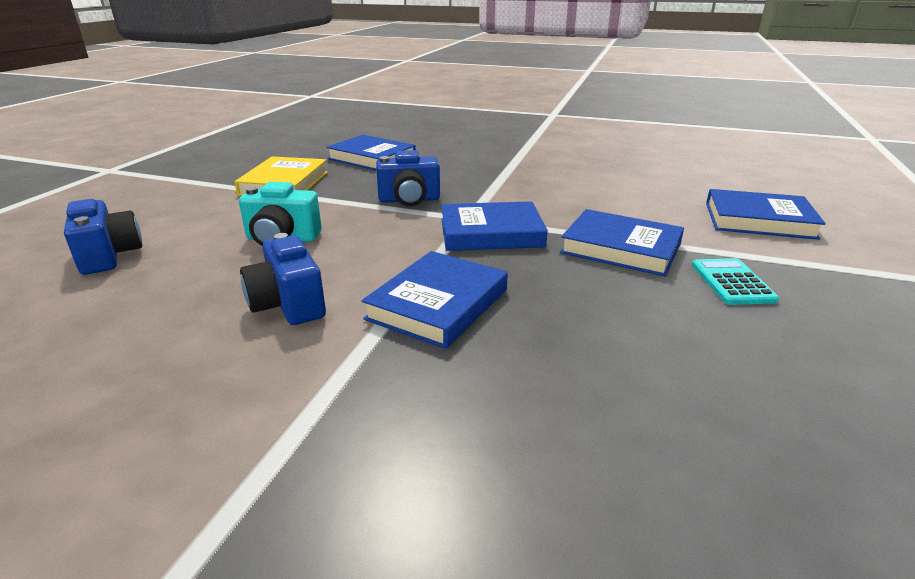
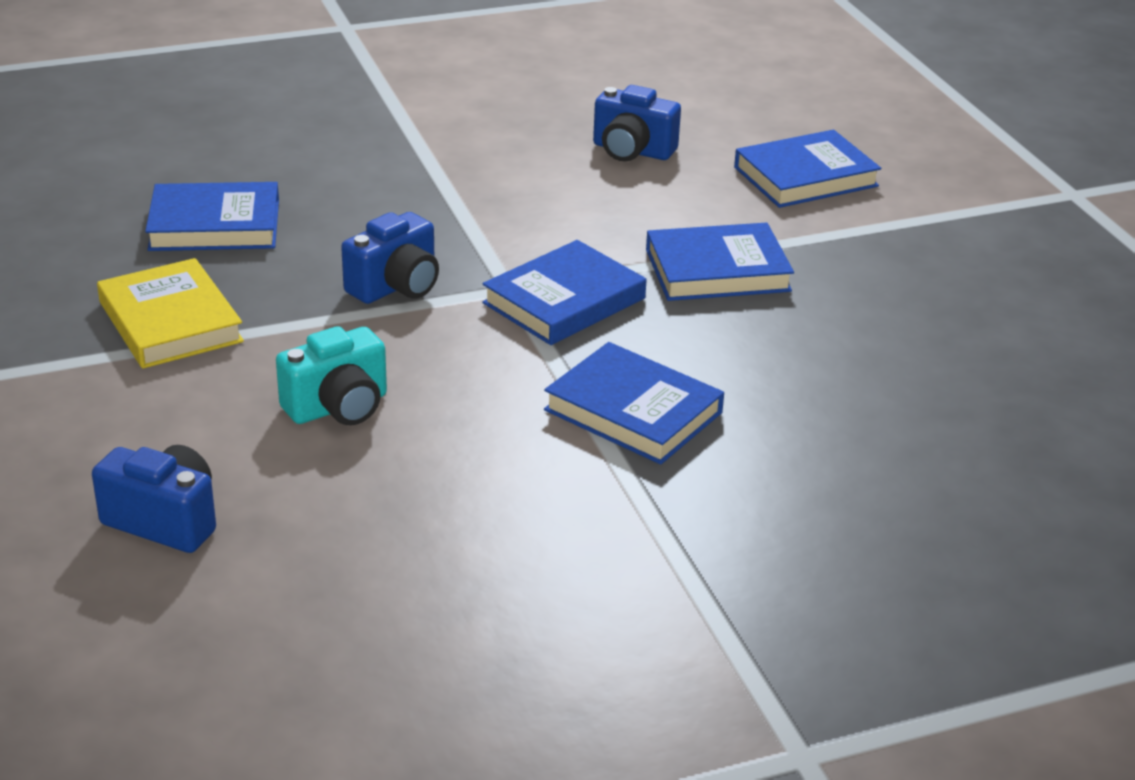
camera: 40 degrees left, 5 degrees up
blue camera [240,233,326,325] -> blue camera moved to [593,85,681,162]
blue book [362,251,508,349] -> blue book turned 45 degrees counterclockwise [544,342,724,465]
turquoise calculator [692,258,779,305] -> none

